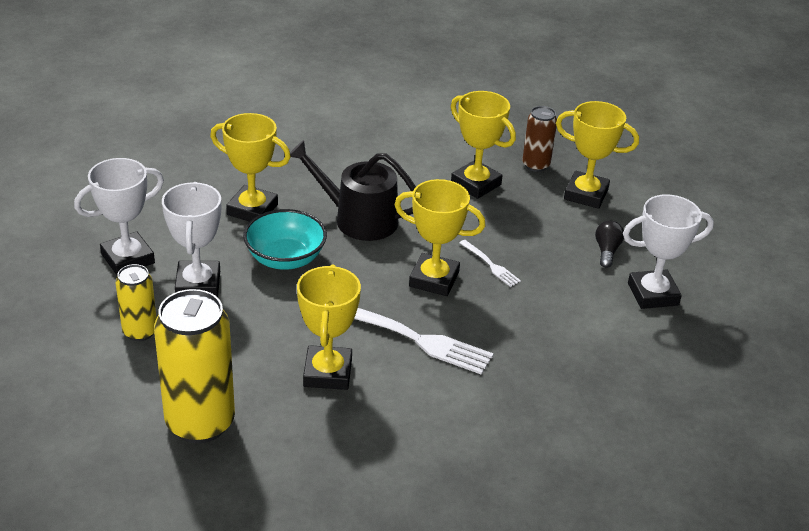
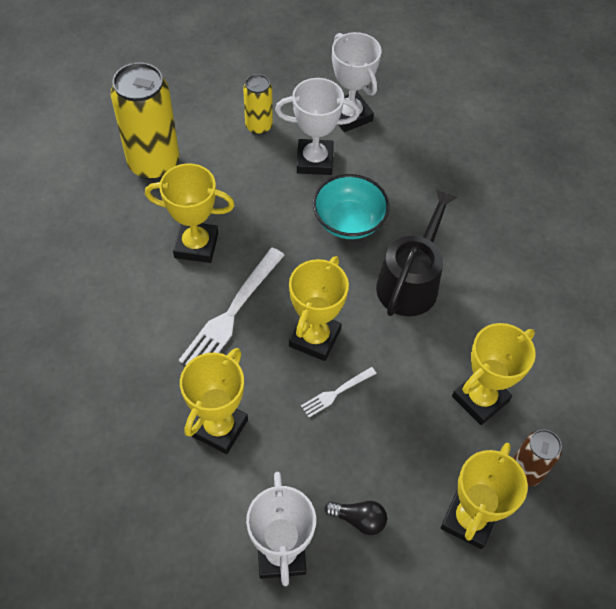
camera: 95 degrees right, 20 degrees up
yellow trophy [210,113,291,222] -> yellow trophy moved to [180,348,248,454]

